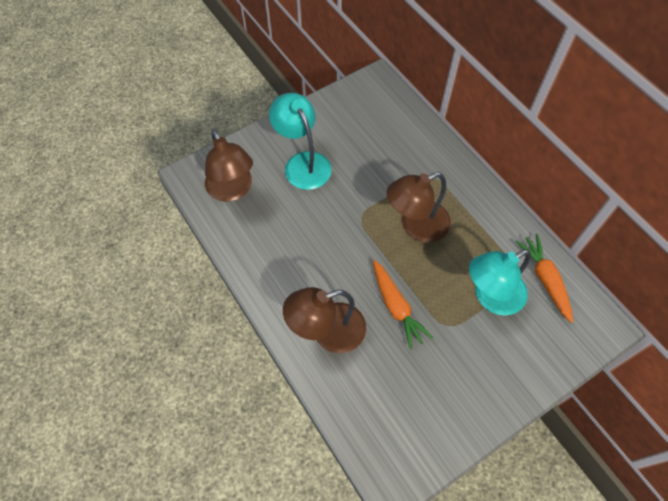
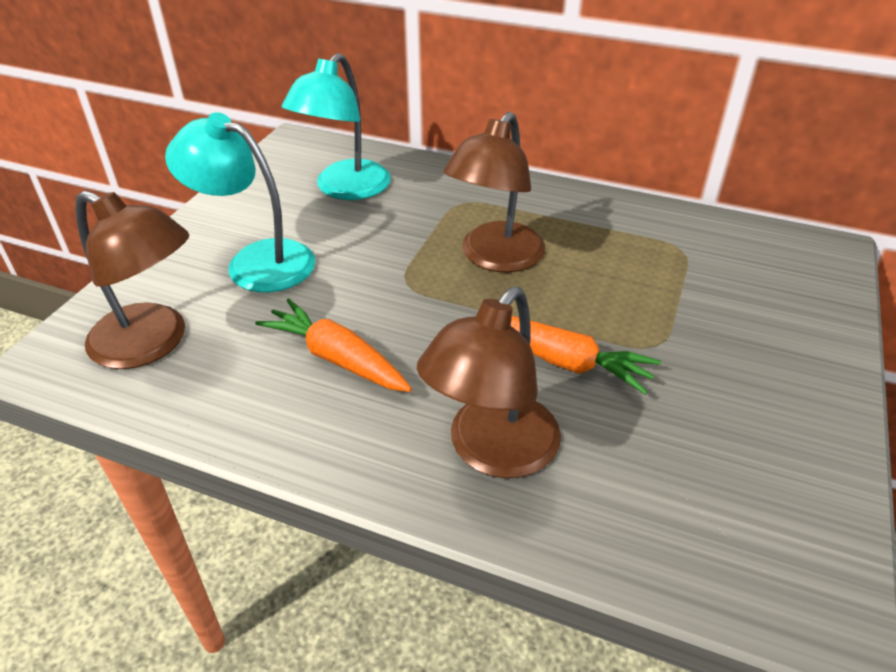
camera: 35 degrees left, 20 degrees down
turquoise lamp [469,249,531,316] -> turquoise lamp moved to [282,53,391,200]
orange carrot [515,234,573,323] -> orange carrot moved to [255,298,412,392]

